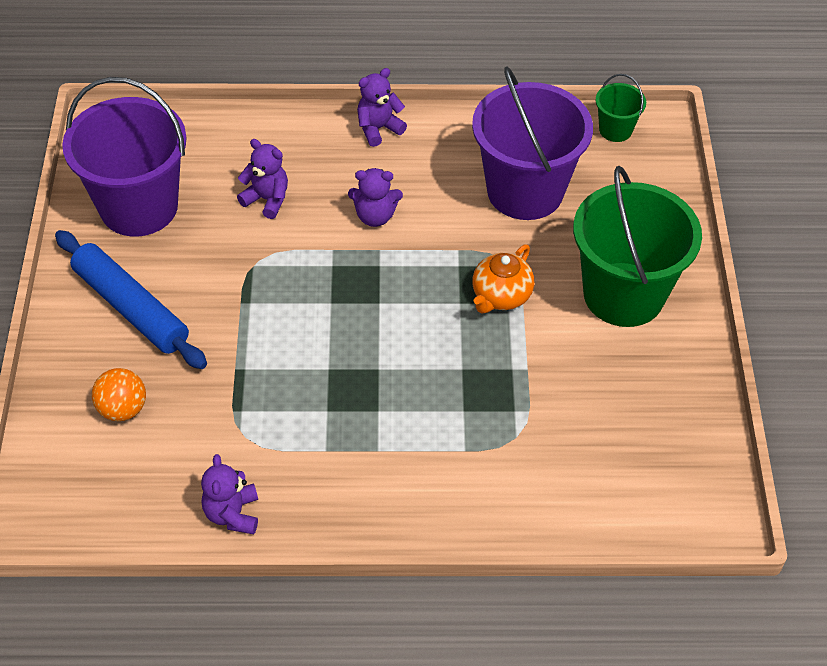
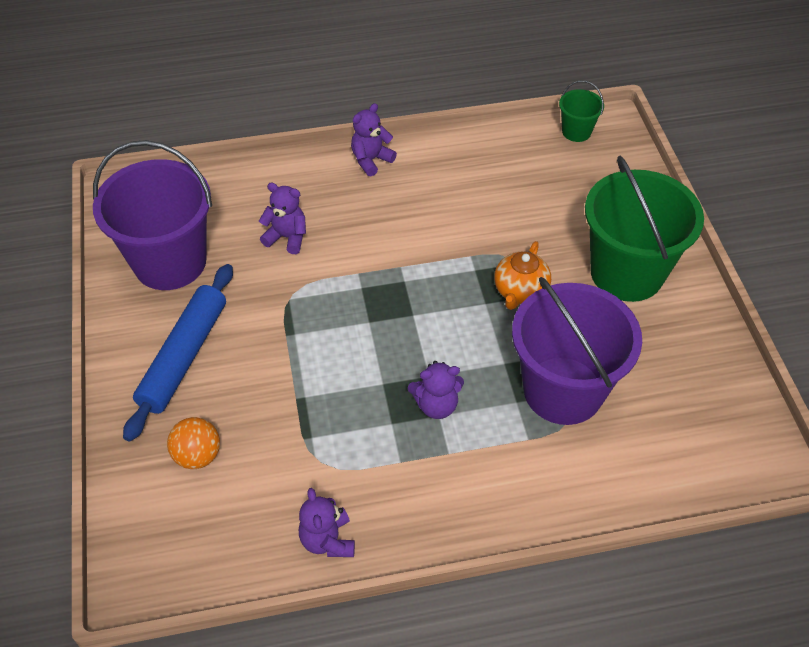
camera: 10 degrees left, 0 degrees up
blue rolling pin [55,230,207,369] -> blue rolling pin turned 75 degrees clockwise [123,264,233,442]
purple teddy bear [348,168,403,227] -> purple teddy bear moved to [408,361,464,419]
purple bucket [472,67,593,220] -> purple bucket moved to [512,277,642,425]

